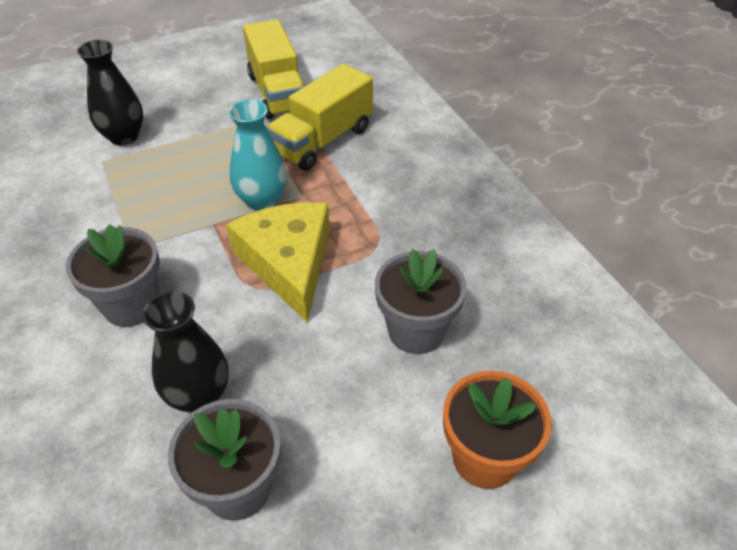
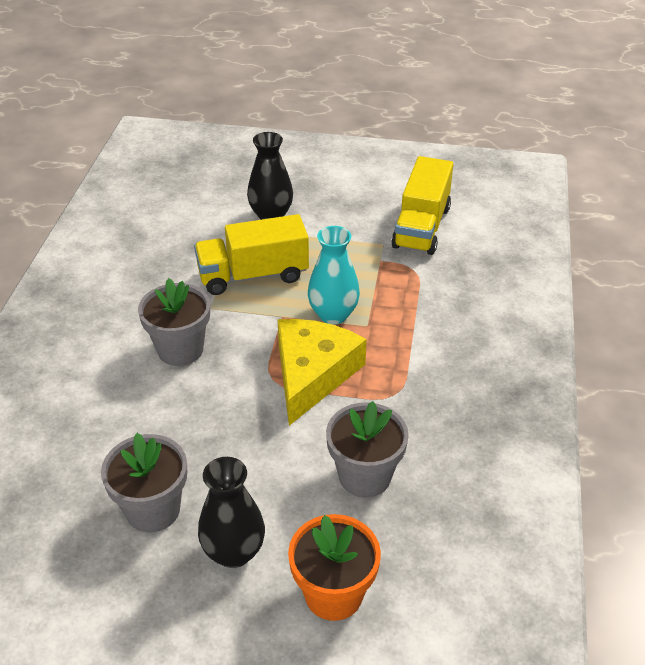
camera: 35 degrees right, 5 degrees down
black vase [142,291,229,413] -> black vase moved to [198,457,265,568]
yellow truck [266,64,373,171] -> yellow truck moved to [194,214,309,295]

